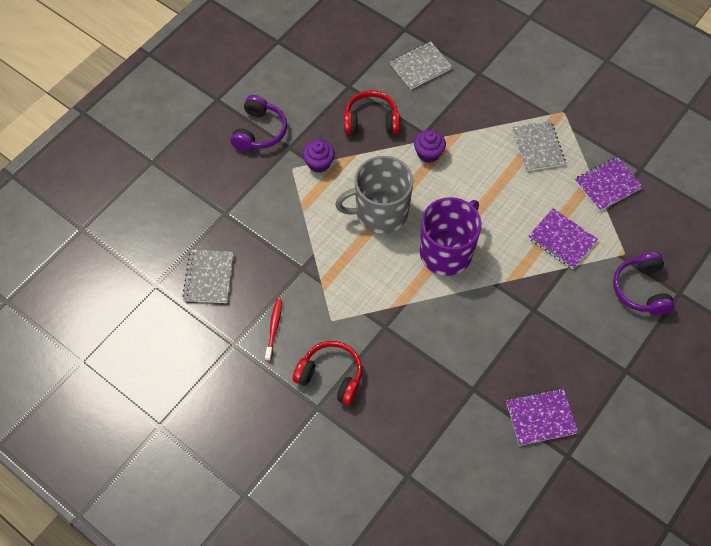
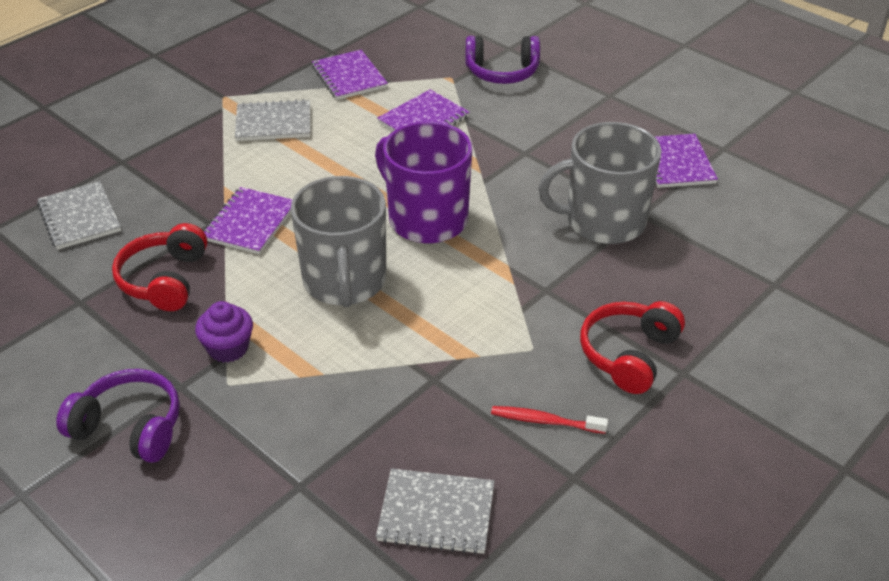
camera: 85 degrees left, 20 degrees down
purple cupcake [414,130,446,163] -> purple notebook [203,187,293,254]
none -> grey mug [538,122,661,244]

